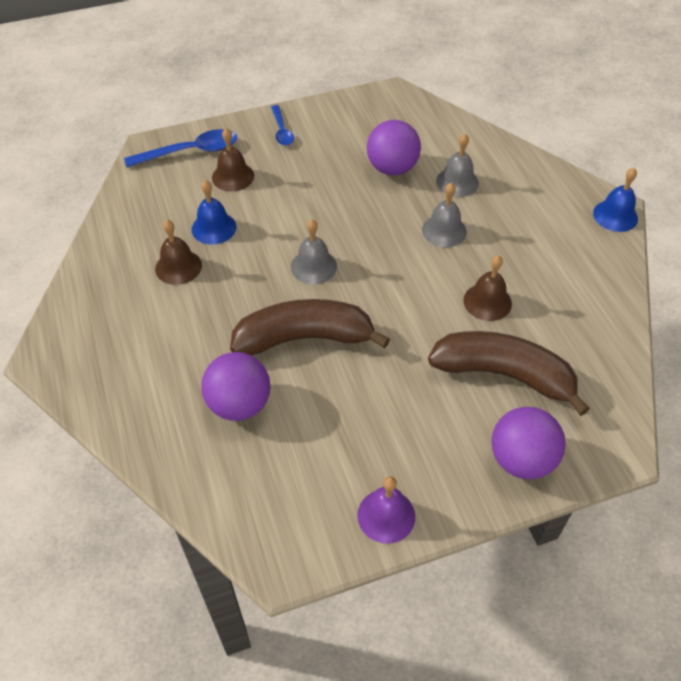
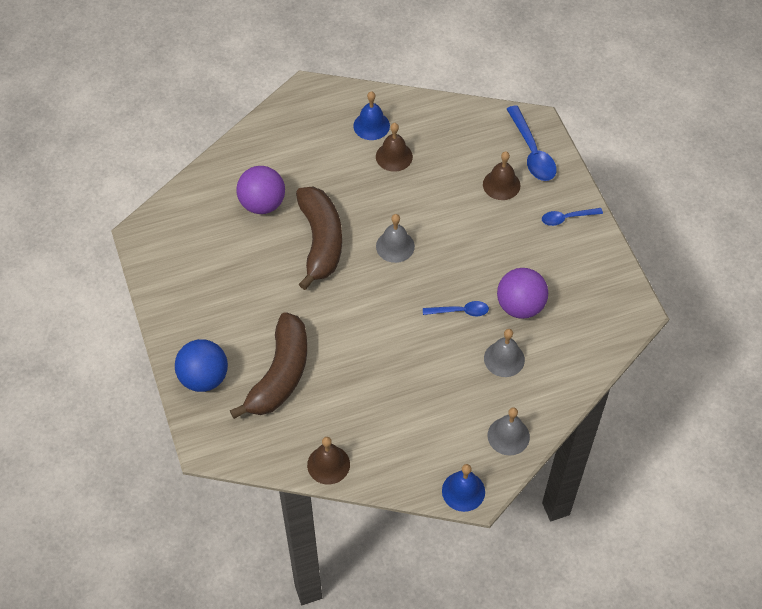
camera: 90 degrees right, 5 degrees up
blue bell [192,180,236,245] -> blue bell moved to [353,91,390,140]
purple bell [357,476,415,544] -> none
grey bell [422,183,467,247] -> grey bell moved to [488,407,530,456]
brown bell [463,255,512,321] -> brown bell moved to [307,437,350,484]
purple ball [492,407,566,479] -> blue ball [175,339,228,392]
none -> blue spoon [423,301,489,316]

